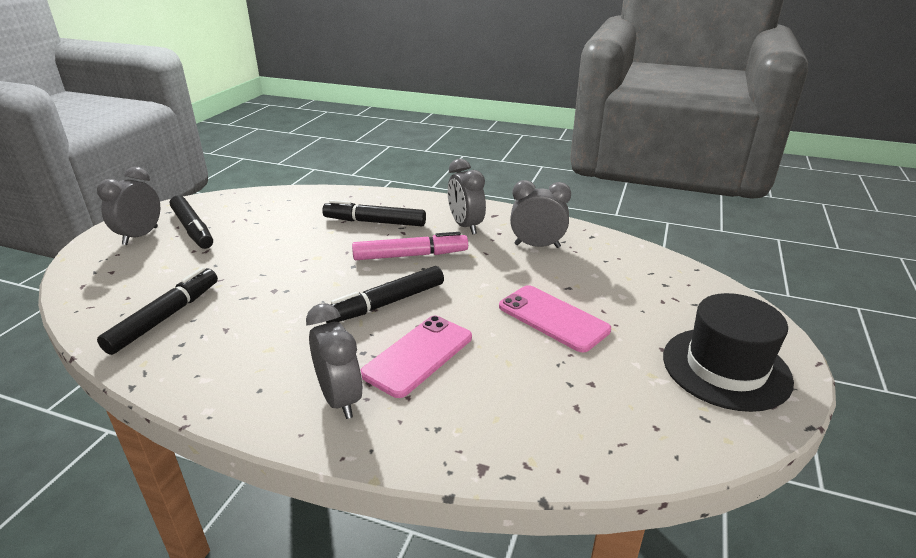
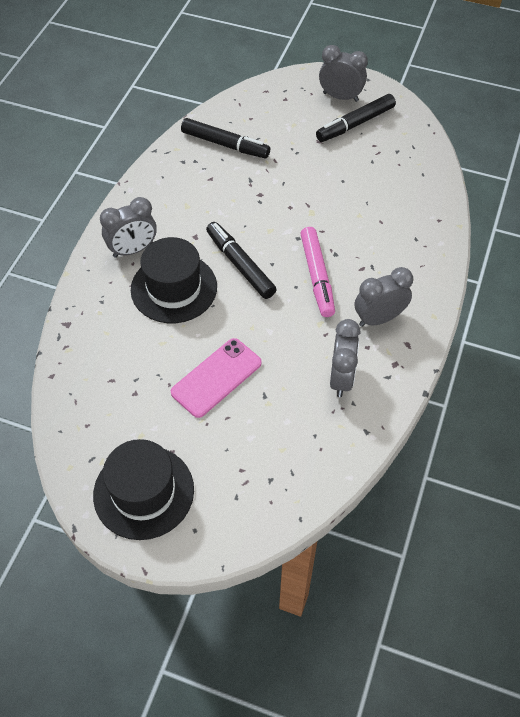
camera: 90 degrees right, 25 degrees up
black marker [322,200,426,226] -> none
pink phone [361,316,472,398] -> black hat [131,237,217,323]

